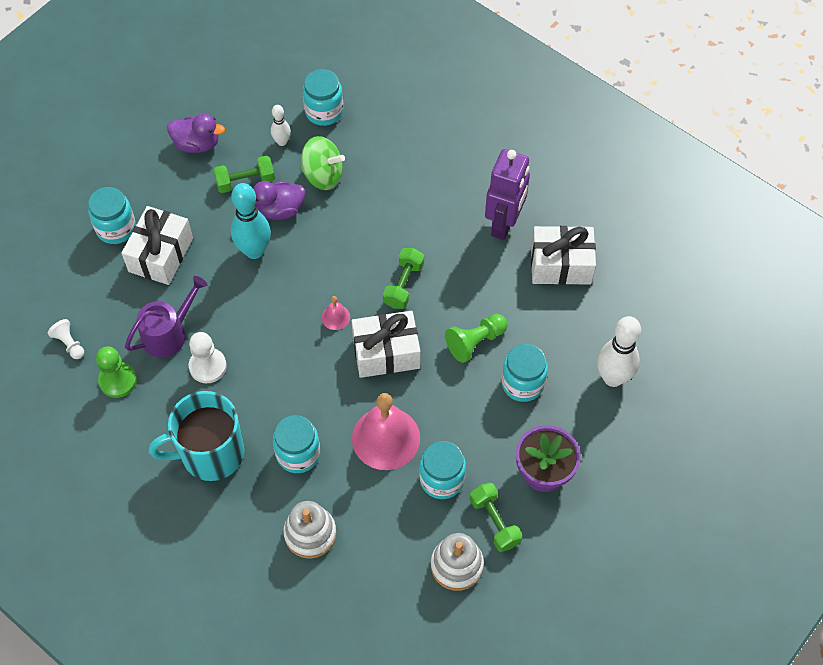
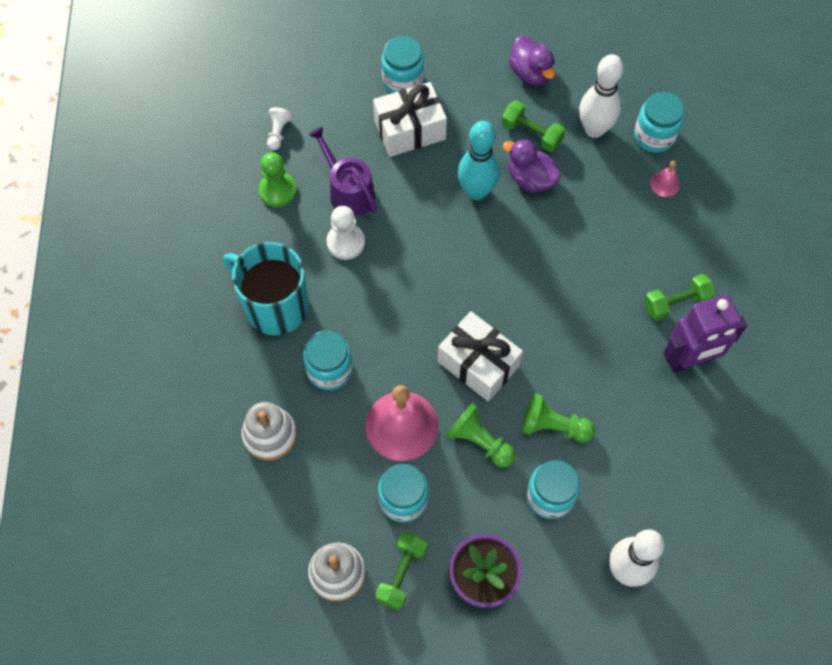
camera: 50 degrees right, 5 degrees up
purple watering can [125,276,207,358] -> purple watering can turned 135 degrees counterclockwise [308,126,377,216]
white bowling pin [271,105,291,146] -> white bowling pin [579,54,624,138], size x1.87
green spinning top [300,136,345,190] -> none
pink bell [322,296,350,330] -> pink bell moved to [650,161,680,197]
green dumbbell [383,248,424,309] -> green dumbbell moved to [644,274,715,321]
white gift [531,226,596,285] -> none
none -> green pawn [446,403,515,468]

